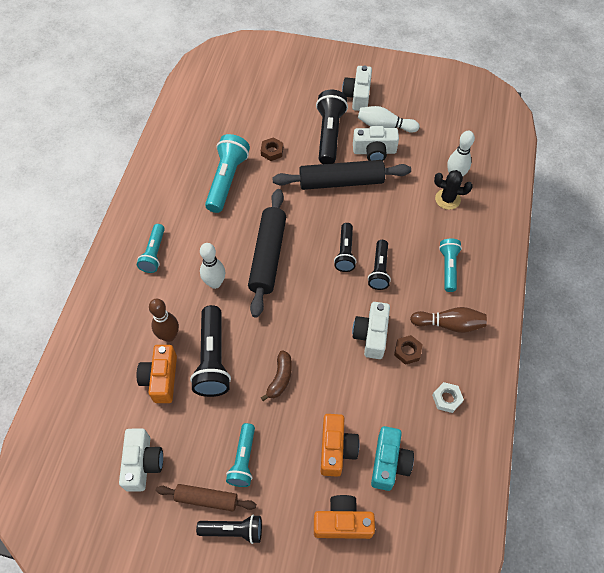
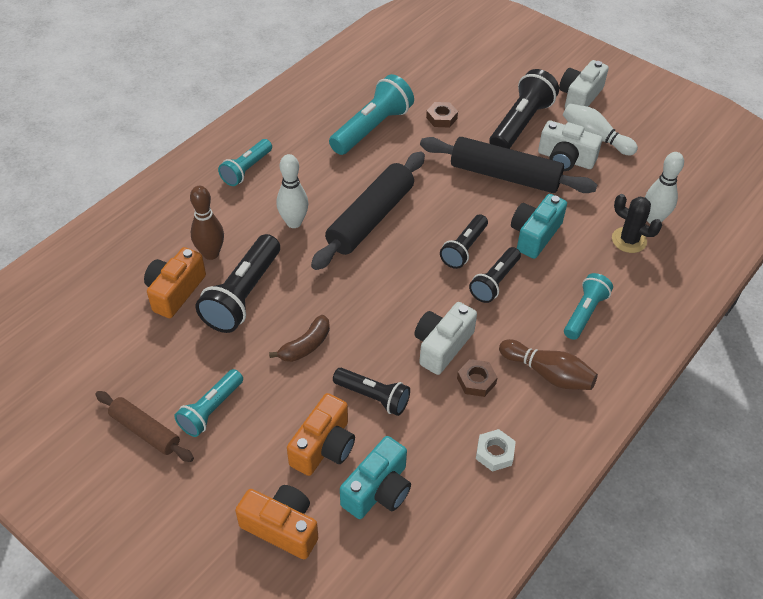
camera: 25 degrees right, 10 degrees down
white camera [119,429,163,492] -> none
black flashlight [196,515,262,544] -> black flashlight moved to [333,368,410,416]
none -> turquoise camera [511,194,567,259]

